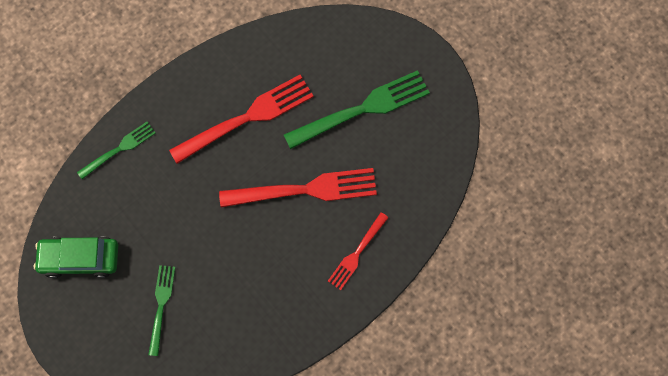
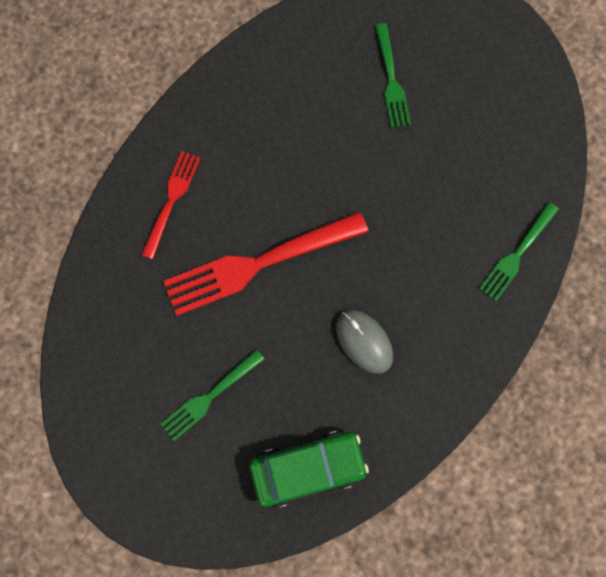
camera: 165 degrees right, 5 degrees up
green car [34,236,118,278] -> green car moved to [249,430,369,508]
red fork [169,75,314,164] -> grey mouse [336,310,393,374]
green fork [284,70,430,149] -> green fork [160,349,265,441], size x0.56

